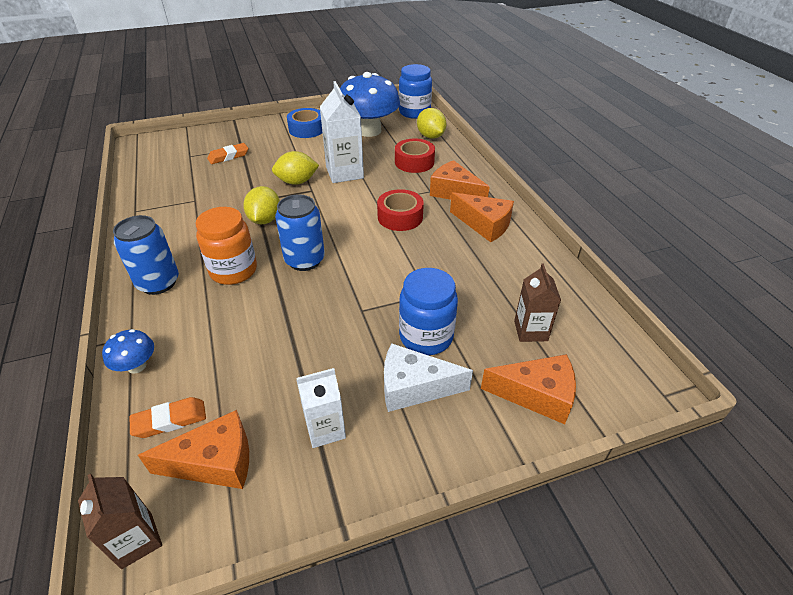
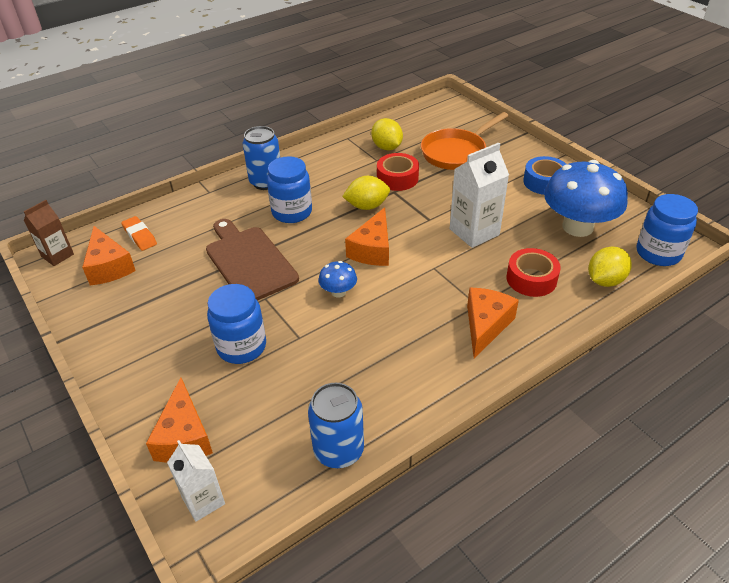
camera: 75 degrees right, 0 degrees up
blue mushroom [102,329,154,374] -> blue mushroom moved to [319,261,357,298]
orange jar [195,207,257,285] -> blue jar [267,156,312,223]
orange eraser [207,143,248,164] -> orange pan [421,112,509,170]
yellow lemon [272,151,319,185] -> yellow lemon moved to [371,118,403,150]
blue can [275,194,325,271] -> blue can moved to [308,382,364,468]
white carton [297,368,346,448] -> white carton moved to [167,440,225,522]
red tape [377,189,424,231] -> red tape moved to [377,153,419,191]
white cheese [384,343,473,412] -> none
orange cheese [450,192,514,242] -> orange cheese moved to [345,207,389,266]
brown carton [514,264,561,342] -> none
none -> brown cutting board [206,219,299,301]

